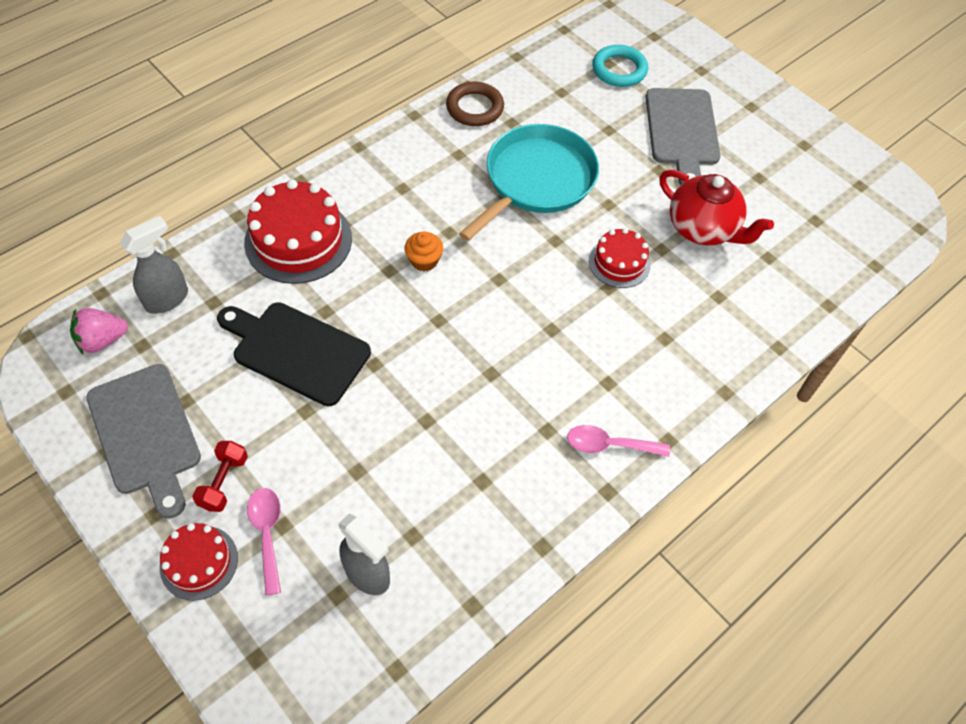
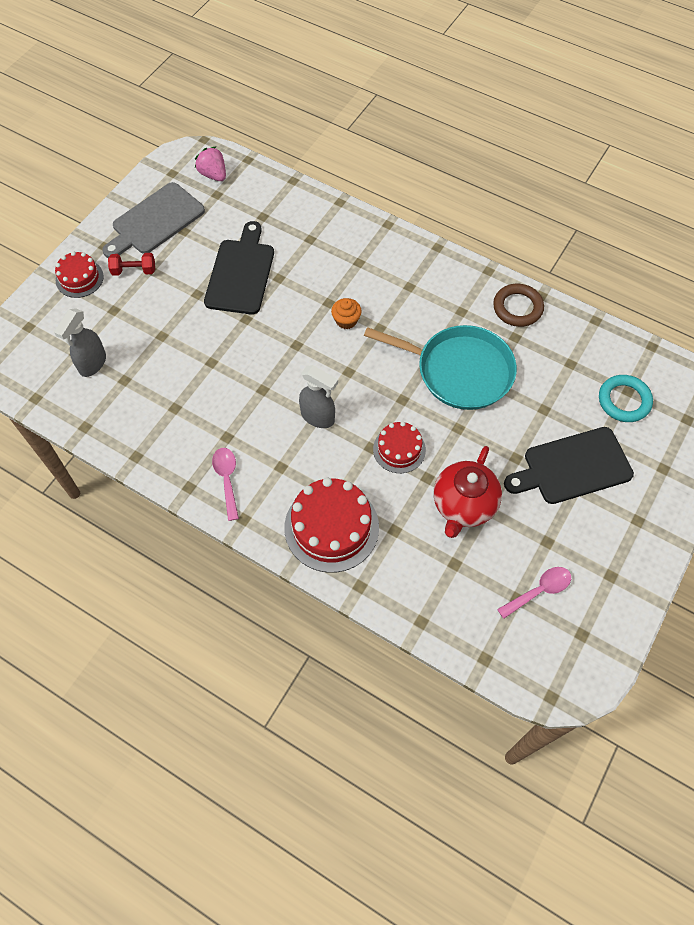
camera: 75 degrees right, 5 degrees up
grey spray bottle [120,216,188,314] -> grey spray bottle moved to [299,365,338,428]
red cake [244,179,352,284] -> red cake moved to [284,478,379,573]
pink spoon [247,488,281,596] -> pink spoon moved to [497,567,571,619]
grey cutting board [646,88,720,185] -> black cutting board [504,427,634,504]

